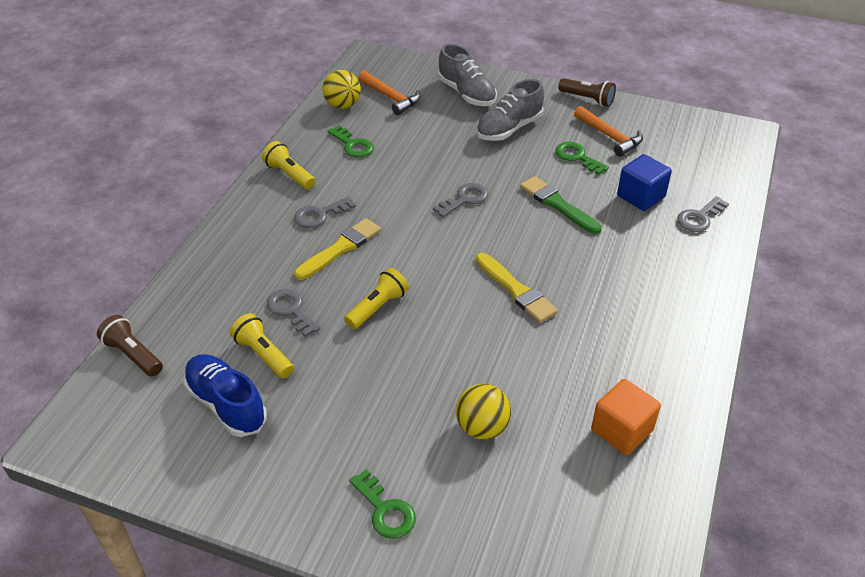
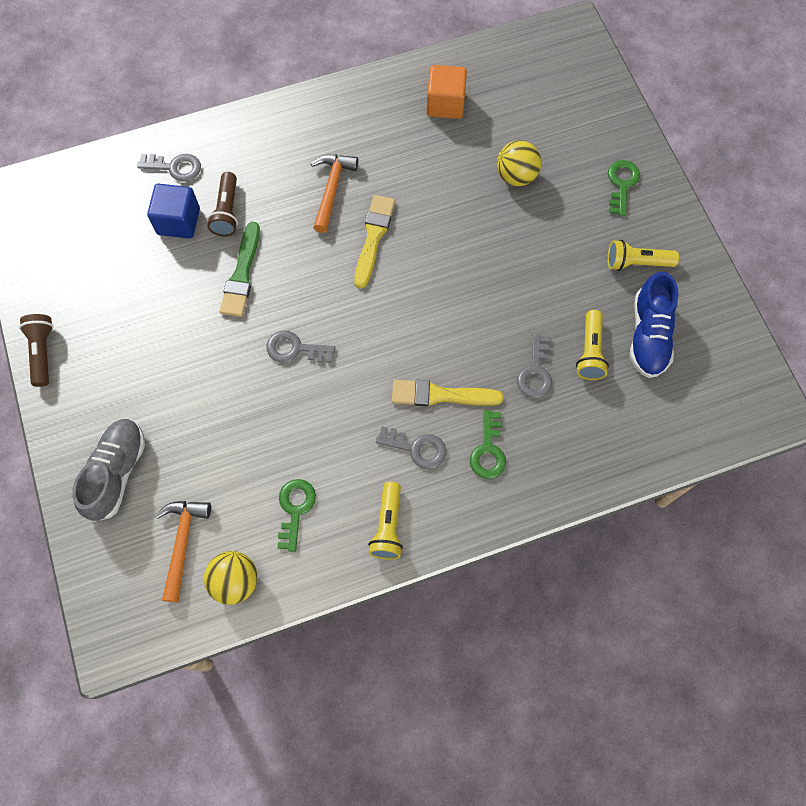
camera: 130 degrees left, 25 degrees up
brown flashlight [97,315,163,377] -> brown flashlight moved to [207,172,238,237]
yellow flashlight [344,268,409,329] -> yellow flashlight moved to [607,240,679,271]
grey shoe [476,79,544,141] -> none
green key [555,142,609,175] -> green key moved to [470,410,506,479]
orange hammer [574,106,643,157] -> orange hammer moved to [311,154,358,233]

